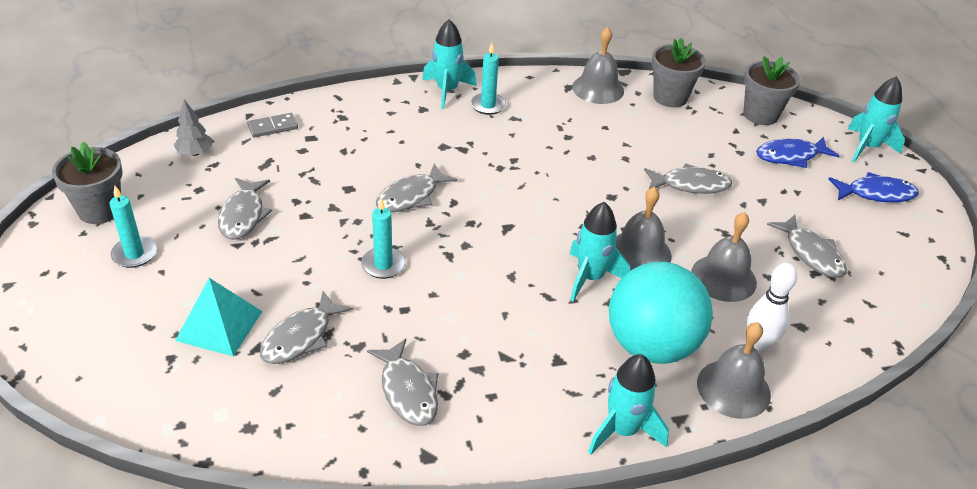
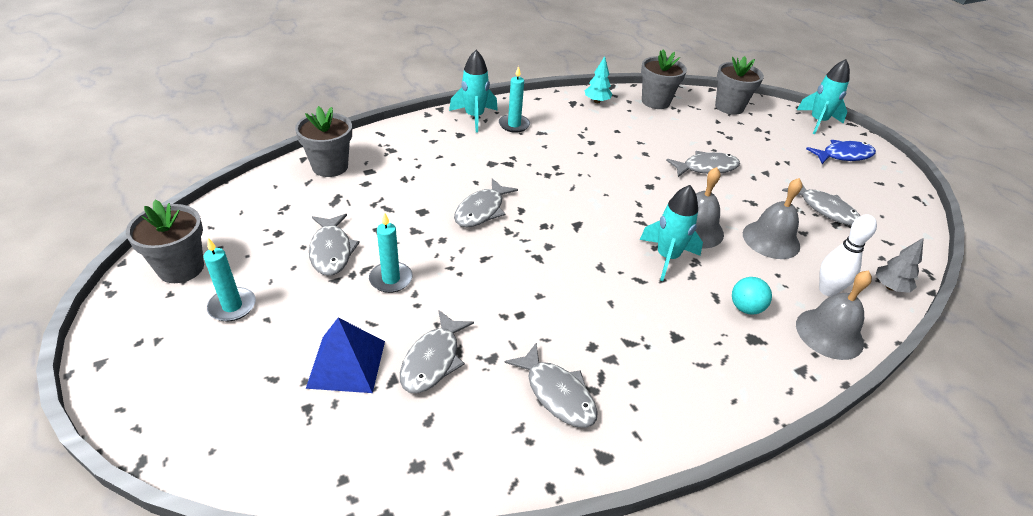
camera: 15 degrees left, 0 degrees up
grey tree [174,99,212,156] -> grey tree moved to [876,237,924,293]
turquoise pyramid [175,278,263,356] -> blue pyramid [306,318,385,393]
grey domino [248,113,298,137] -> grey flower pot [295,106,352,177]
turquoise candle [361,198,406,279] -> turquoise candle moved to [369,213,413,293]
grey bell [572,27,624,104] -> turquoise tree [585,56,613,103]
turquoise rocket [588,354,669,455] -> none
turquoise ball [609,262,713,364] -> turquoise ball [732,277,772,315], size x0.42
blue fish [756,137,839,168] -> none

